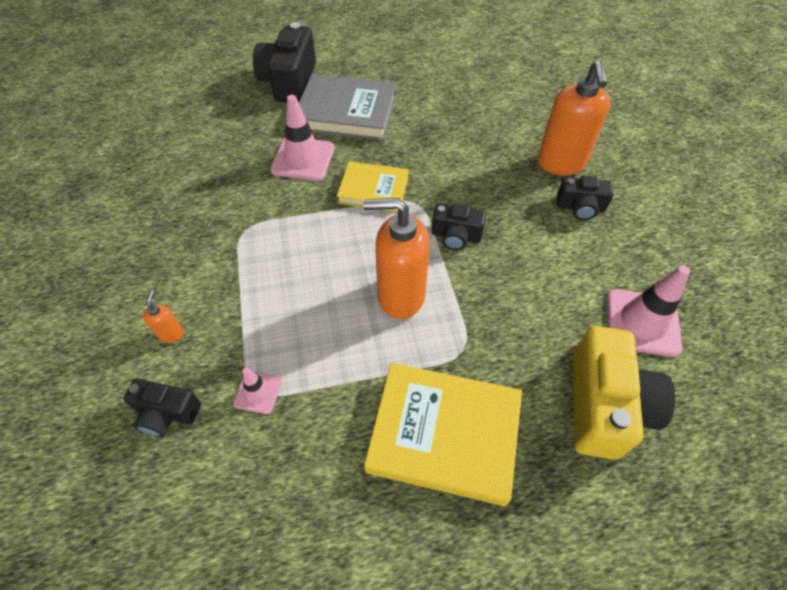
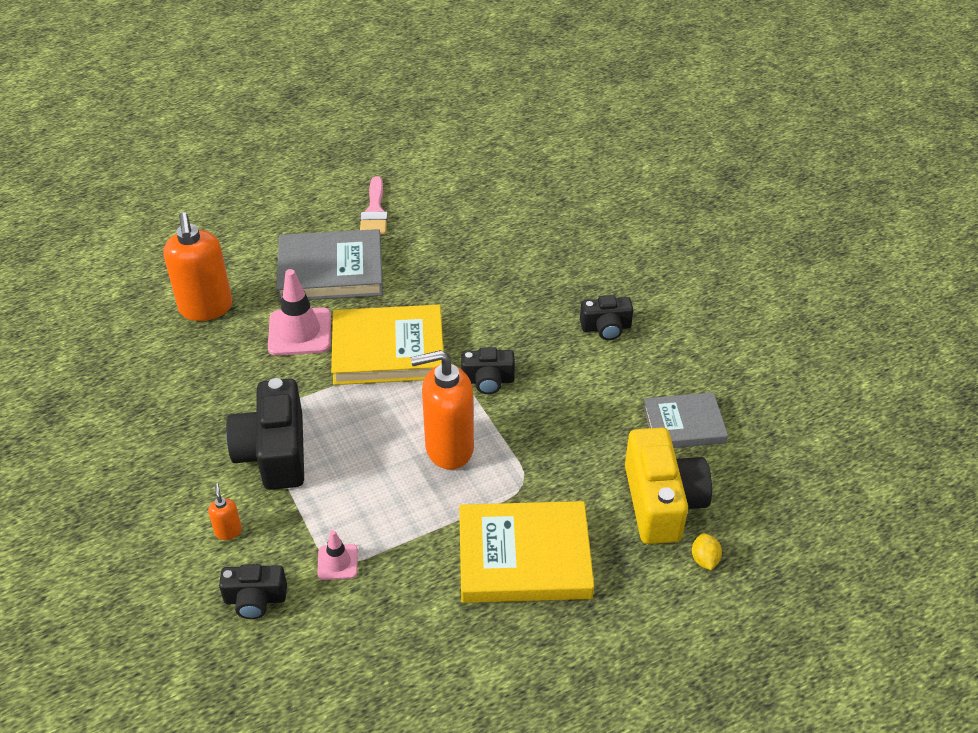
camera: 15 degrees left, 10 degrees down
black camera [253,22,316,102] -> black camera moved to [226,378,304,490]
yellow book [337,161,409,212] -> yellow book [331,305,444,385], size x1.61
orange soap dispenser [538,60,611,176] -> orange soap dispenser moved to [163,212,232,321]
pink traffic cone [607,265,690,357] -> grey book [643,392,728,448]
none -> pink brush [360,176,388,235]
none -> yellow lemon [692,533,722,570]

